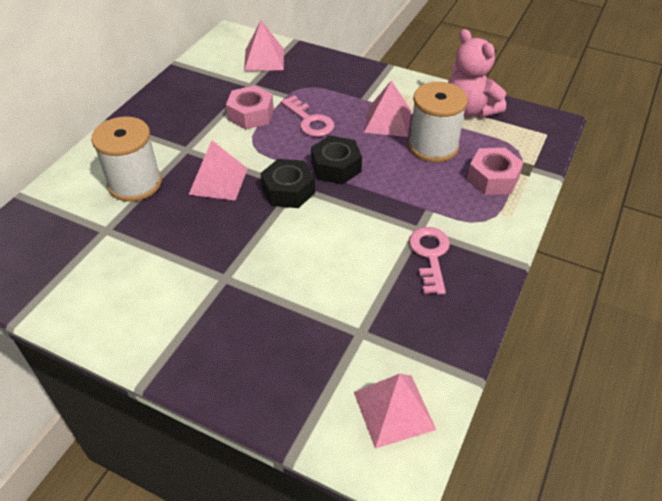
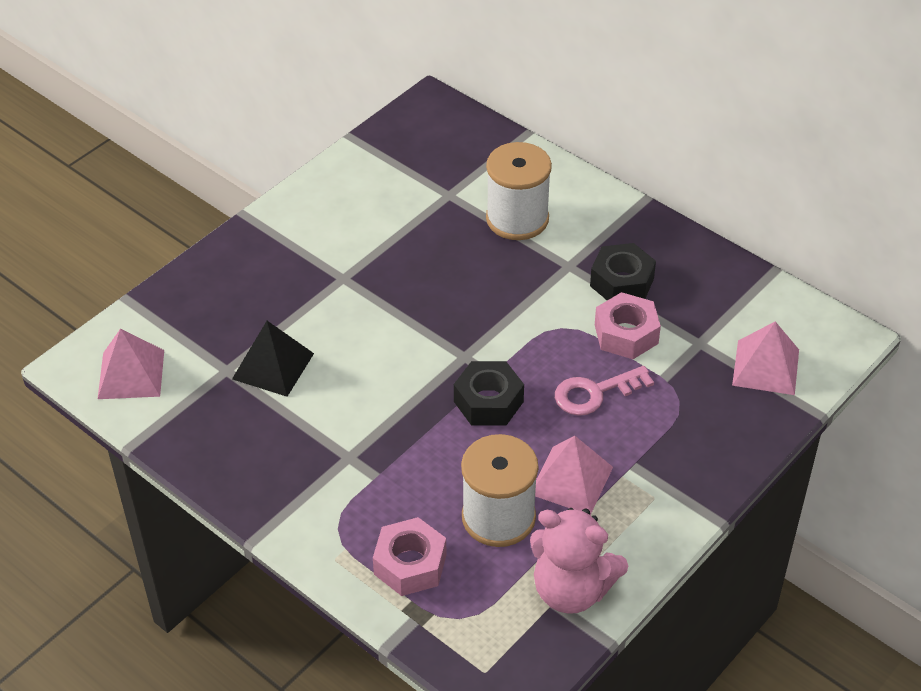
camera: 105 degrees right, 0 degrees up
pink pyramid [189,140,248,200] -> none
black nut [261,159,315,208] -> black nut moved to [590,243,656,300]
pink key [409,227,450,295] -> none
pink teddy bear [448,29,506,118] -> pink teddy bear turned 135 degrees counterclockwise [530,508,628,614]
none -> black pyramid [232,321,314,397]

